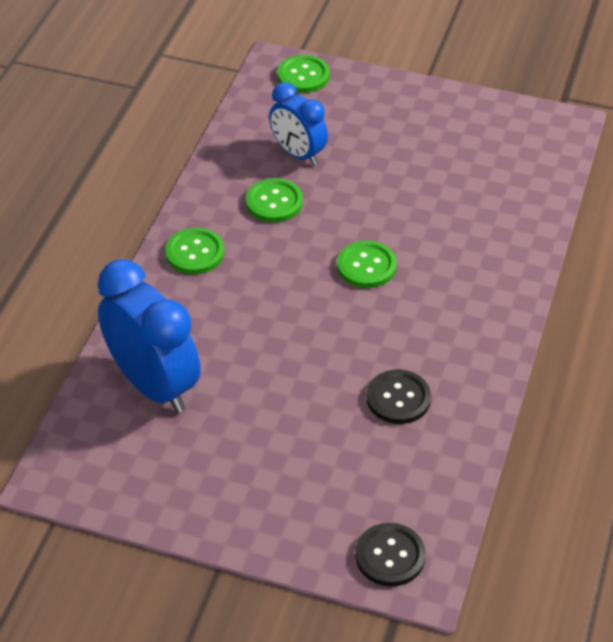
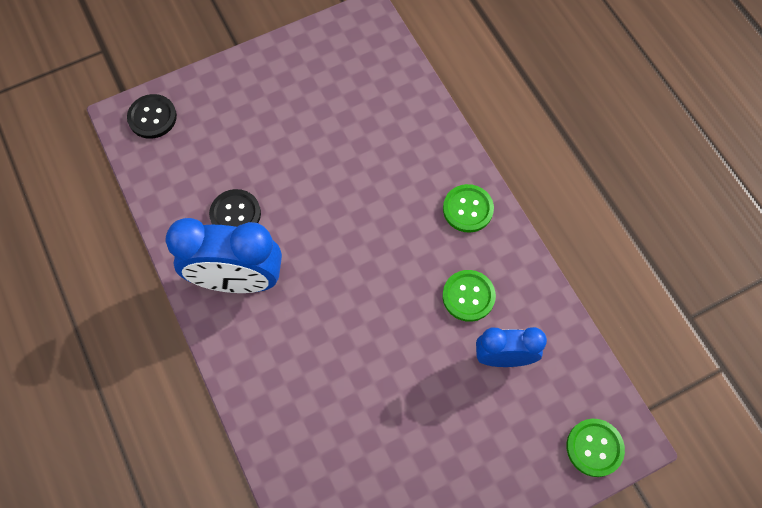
camera: 135 degrees right, 20 degrees up
blue clock [98,259,201,413] -> blue clock moved to [166,218,282,293]
green button [337,241,397,288] -> none

